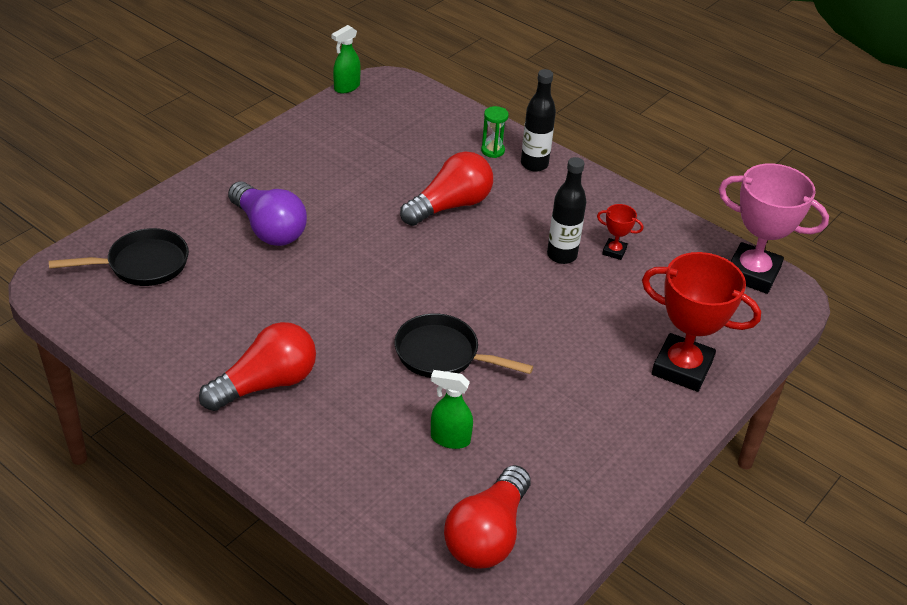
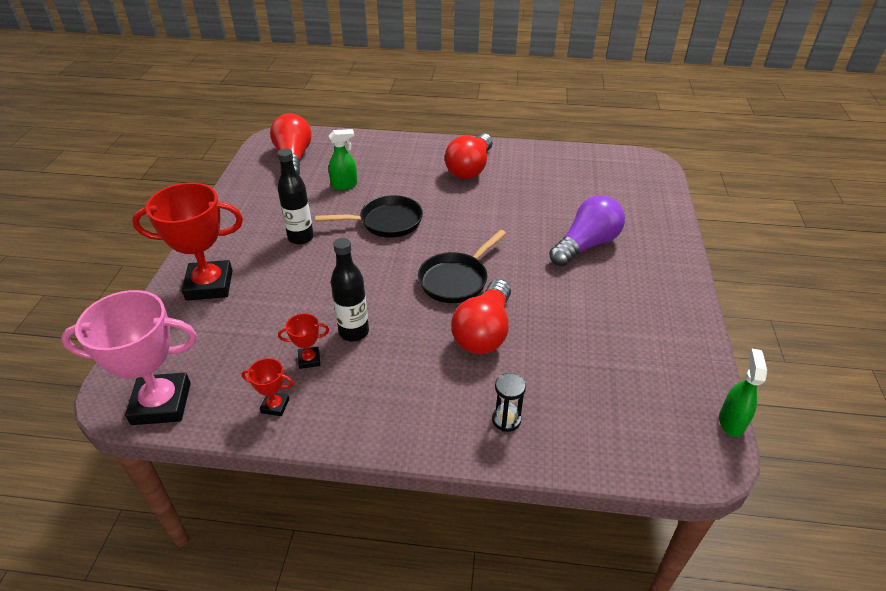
camera: 150 degrees right, 0 degrees up
black pan [49,228,189,286] -> black pan moved to [418,230,506,303]
purple light bulb [228,181,307,246] -> purple light bulb turned 120 degrees clockwise [549,195,625,266]
green hourglass [481,106,509,158] -> black hourglass [492,373,526,432]
black bottle [521,69,556,172] -> black bottle moved to [277,148,314,245]
none -> red trophy [242,358,294,416]

